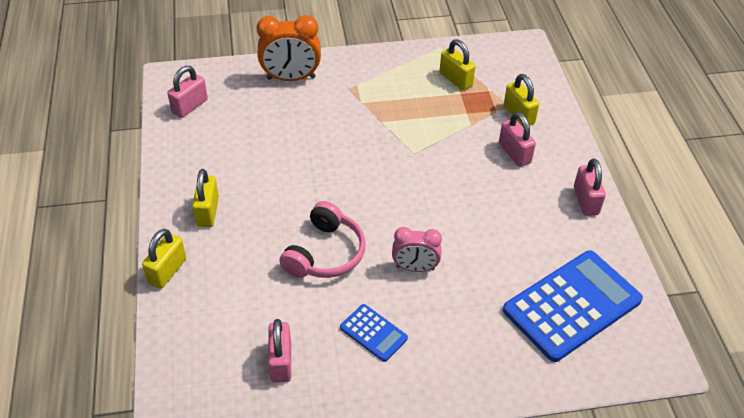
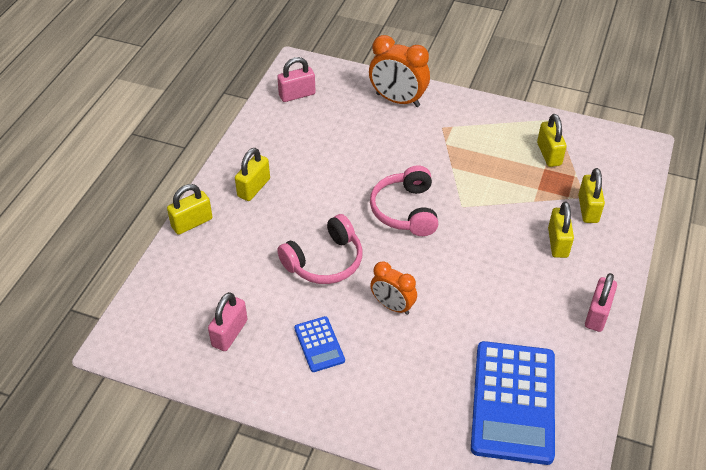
camera: 30 degrees right, 0 degrees up
pink clock [392,227,442,272] -> orange clock [370,261,417,315]
pink padlock [499,112,536,167] -> yellow padlock [548,202,574,258]
blue calculator [503,250,643,362] -> blue calculator turned 105 degrees clockwise [471,341,555,465]
none -> pink headphones [370,165,438,236]

